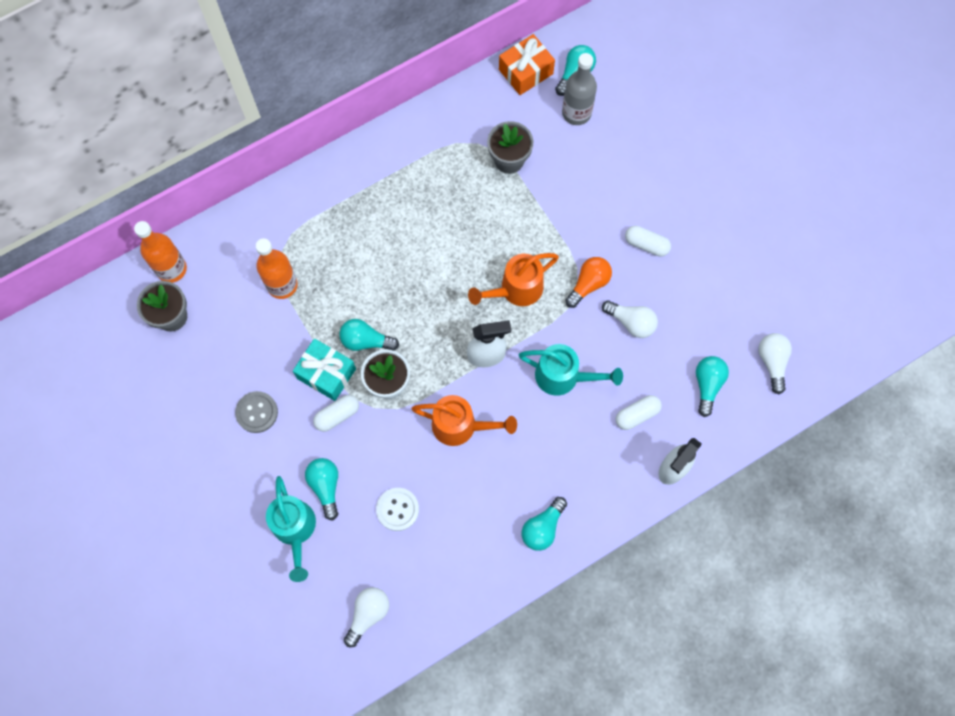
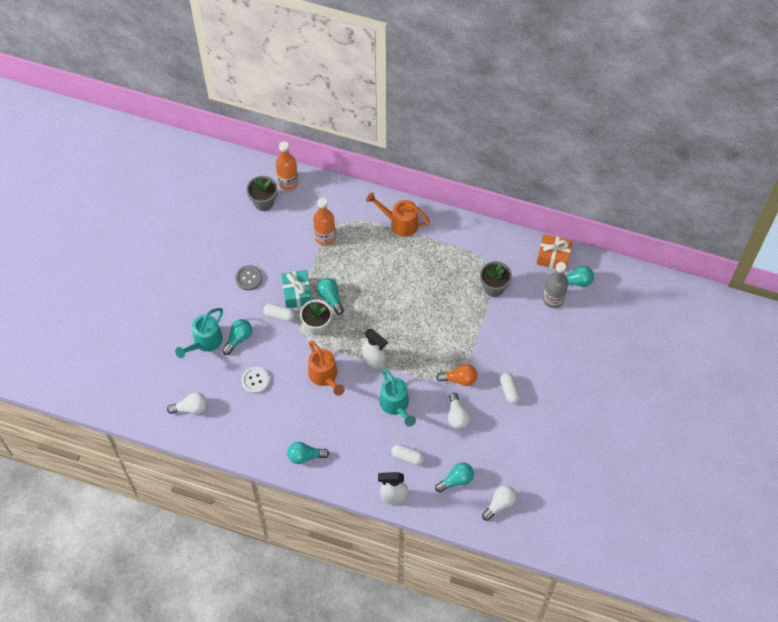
camera: 50 degrees right, 10 degrees down
orange watering can [468,253,559,306] -> orange watering can moved to [366,192,430,237]

